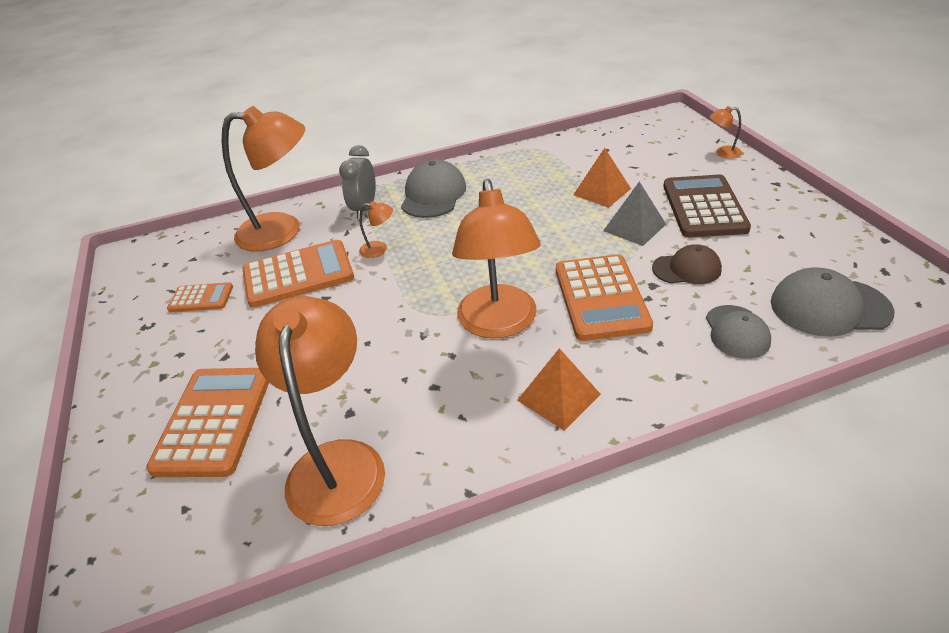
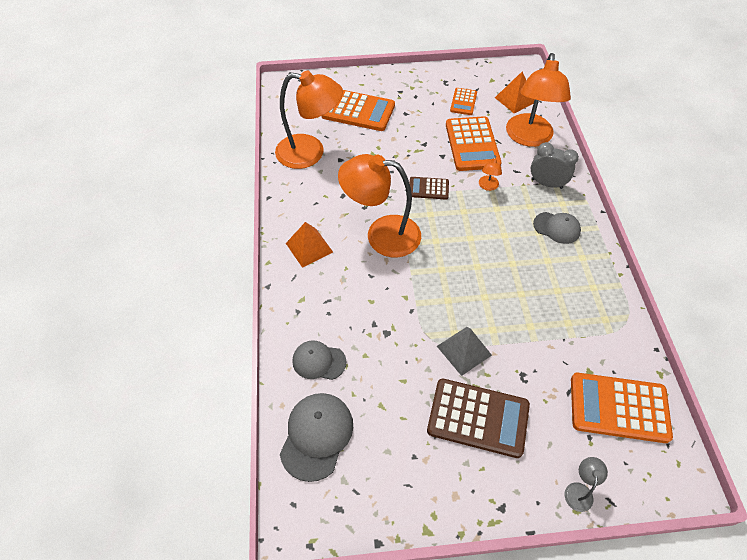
camera: 100 degrees right, 15 degrees up
grey cap [401,159,466,218] -> grey cap [533,212,581,244], size x0.66
orange calculator [556,254,653,341] -> orange calculator moved to [571,373,673,443]
orange pyramid [573,148,631,208] -> orange pyramid moved to [495,71,535,114]
brown cap [652,244,722,284] -> none
orange lamp [710,106,742,159] -> grey lamp [565,457,608,512]
none -> brown calculator [409,177,449,200]

